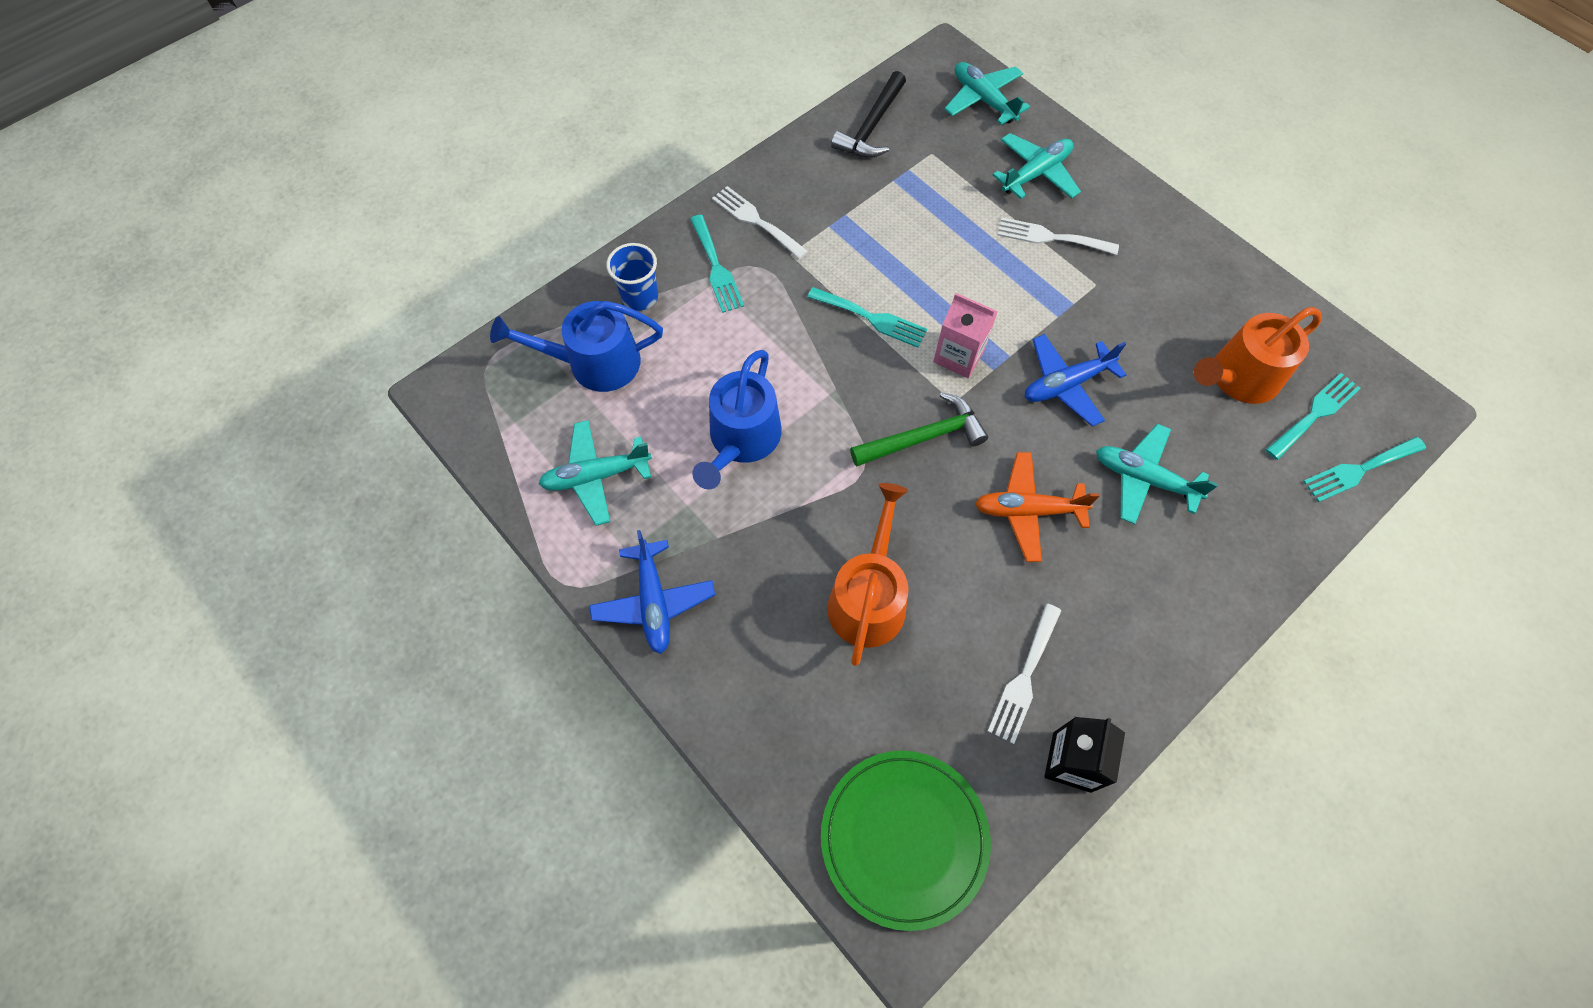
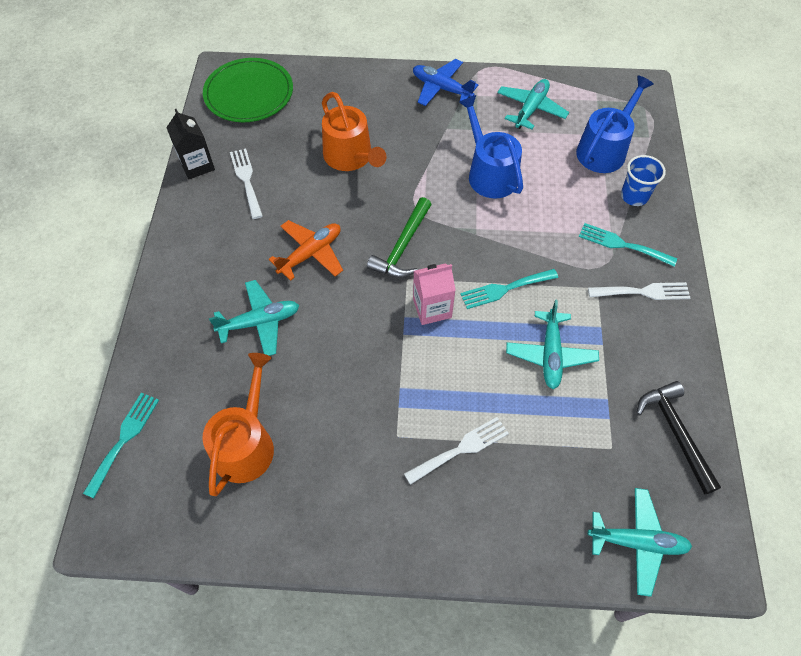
camera: 135 degrees right, 5 degrees down
turquoise plane [993,133,1081,199] -> turquoise plane moved to [506,300,599,389]
blue plane [1025,334,1126,427] -> none
turquoise fork [1266,373,1361,460] -> none

